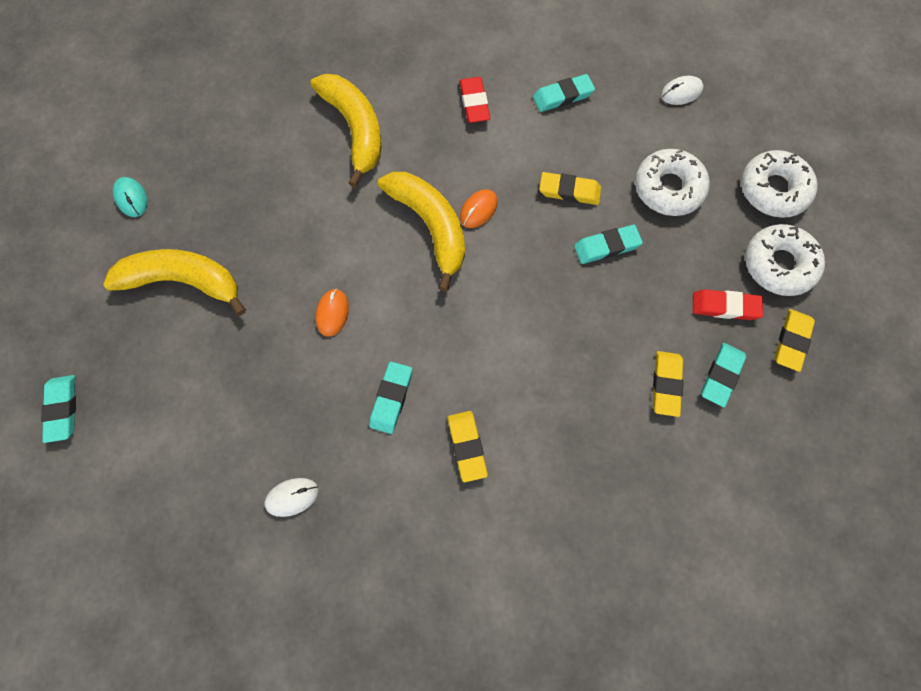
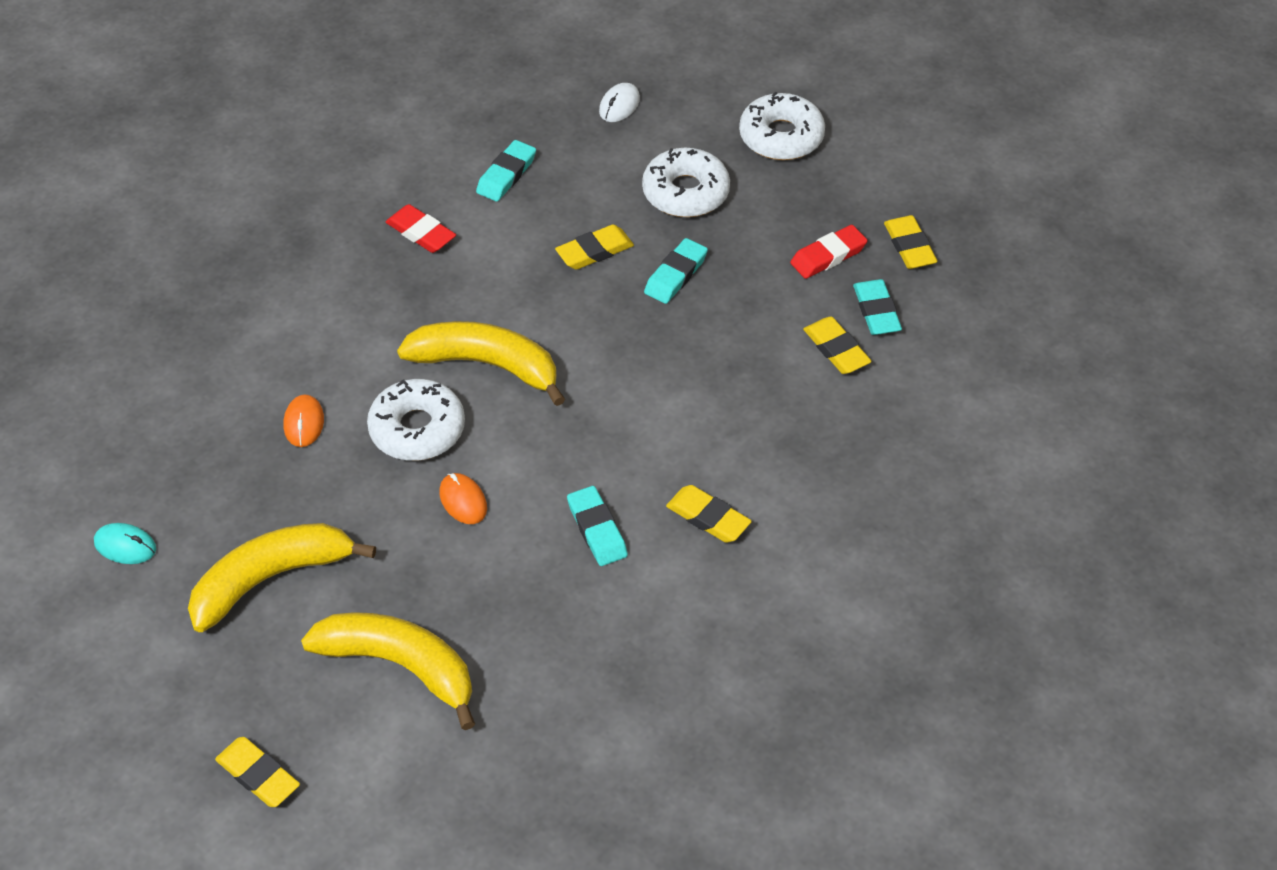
camera: 40 degrees left, 20 degrees down
turquoise eraser [41,375,76,443] -> yellow eraser [215,737,300,807]
white mouse [264,478,319,517] -> none
yellow banana [310,74,381,188] -> yellow banana moved to [301,612,475,730]
orange mouse [460,189,498,228] -> orange mouse moved to [284,394,324,447]
white donut [745,224,825,296] -> white donut moved to [367,379,465,461]

